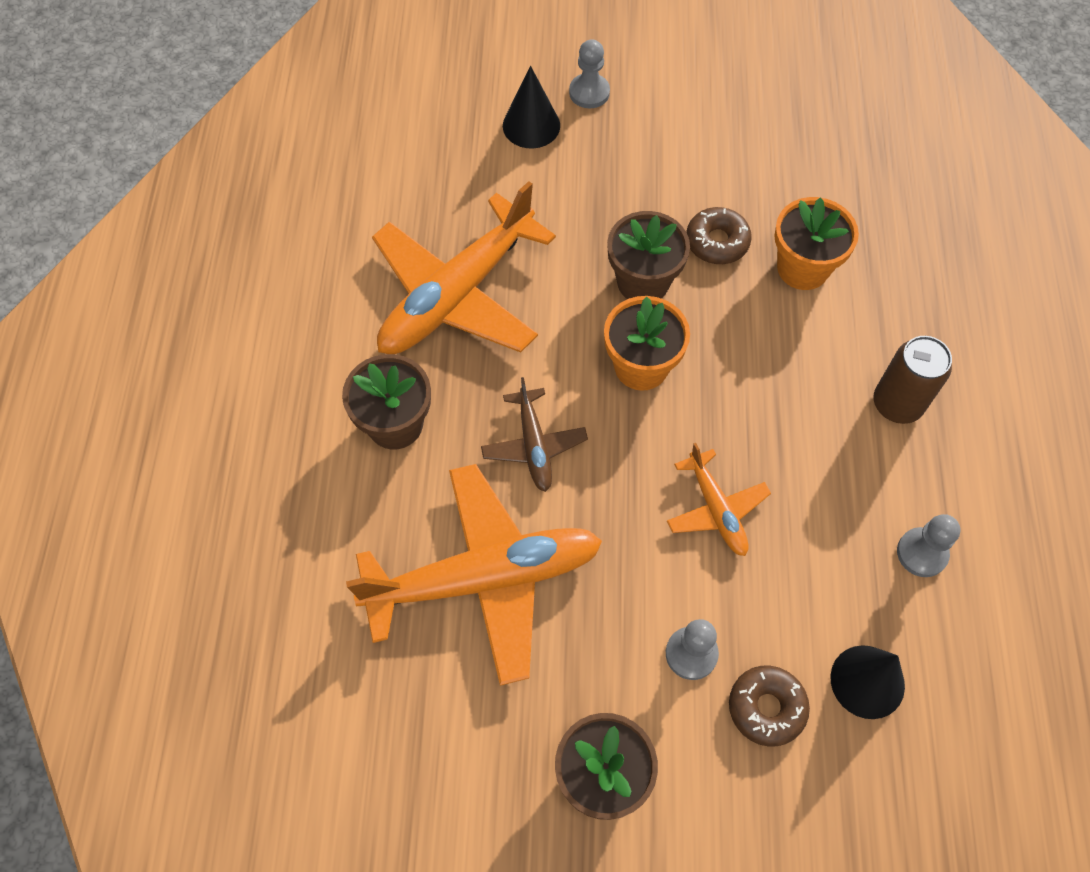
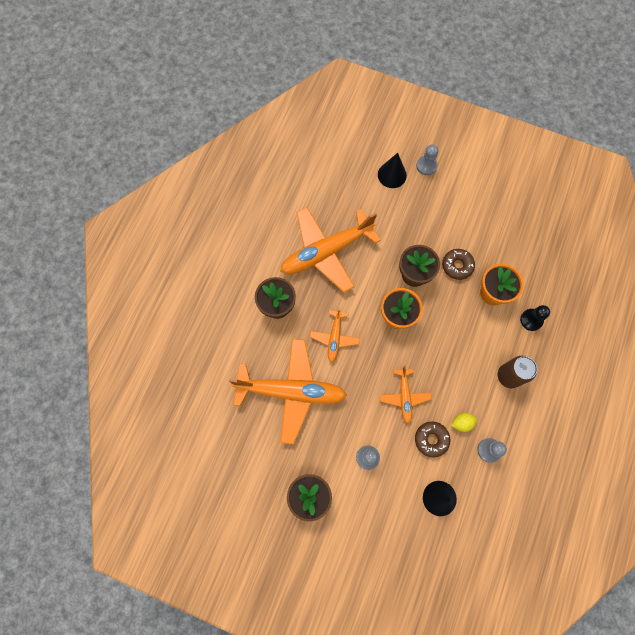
camera: 20 degrees right, 10 degrees up
brown plane [481,377,588,492] -> orange plane [310,307,360,362]
brown donut [729,666,810,747] -> brown donut moved to [415,421,450,457]
none -> yellow lemon [451,413,477,432]
none -> black pawn [520,305,550,331]

